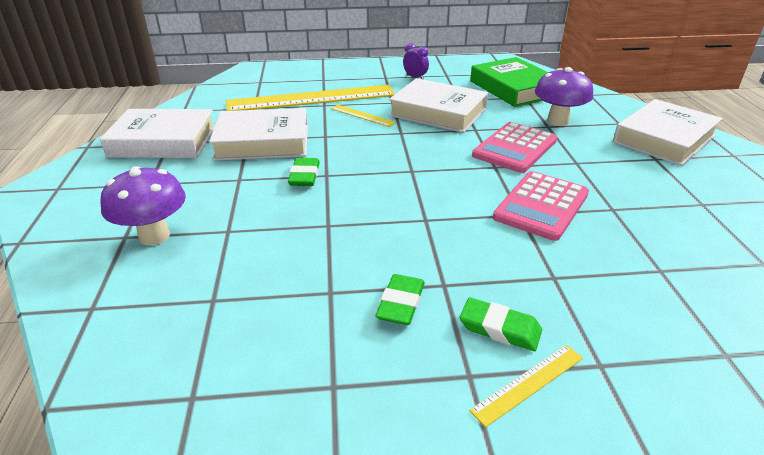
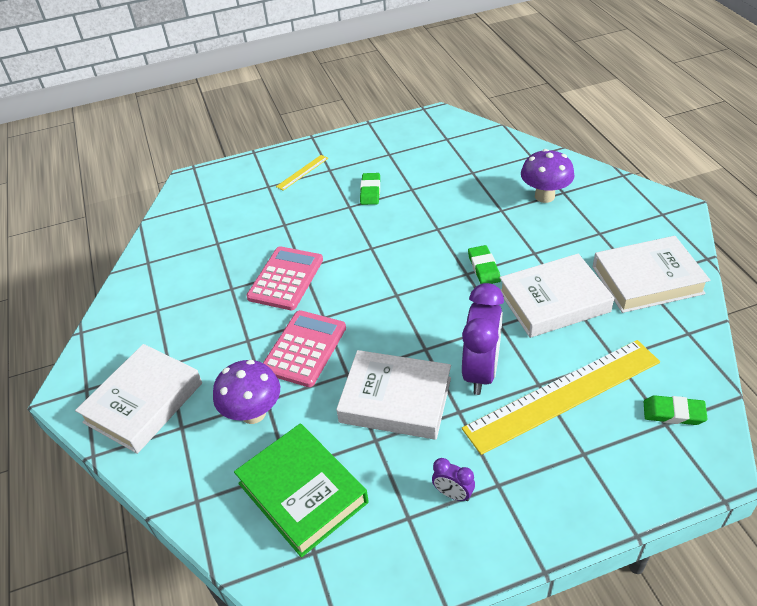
camera: 170 degrees right, 10 degrees up
yellow ruler [331,105,396,127] -> purple clock [462,283,504,395]
green eraser [460,298,542,351] -> green eraser moved to [644,395,708,425]

